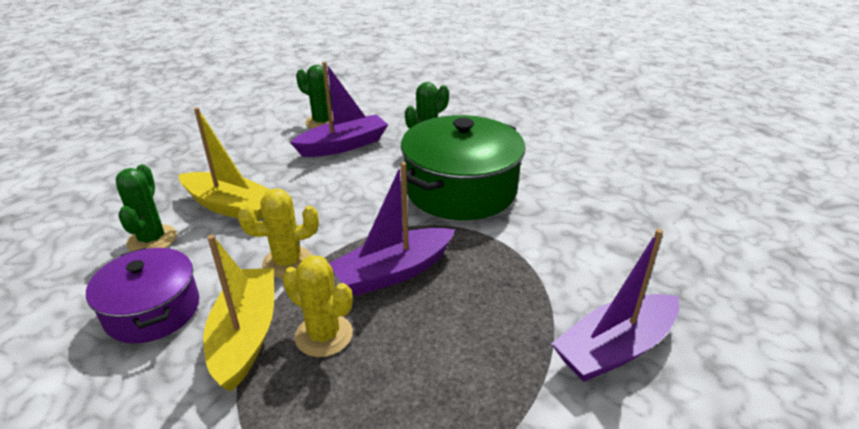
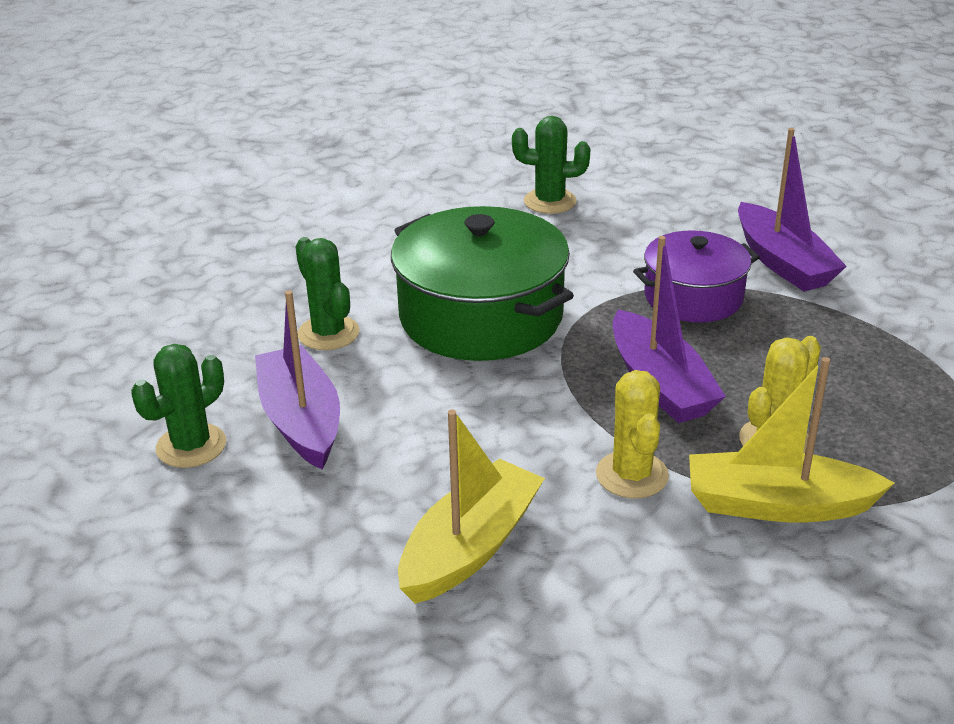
camera: 80 degrees left, 0 degrees up
purple pot [86,247,199,343] -> purple pot moved to [633,230,760,322]
green cactus [116,164,177,251] -> green cactus moved to [512,116,590,214]

